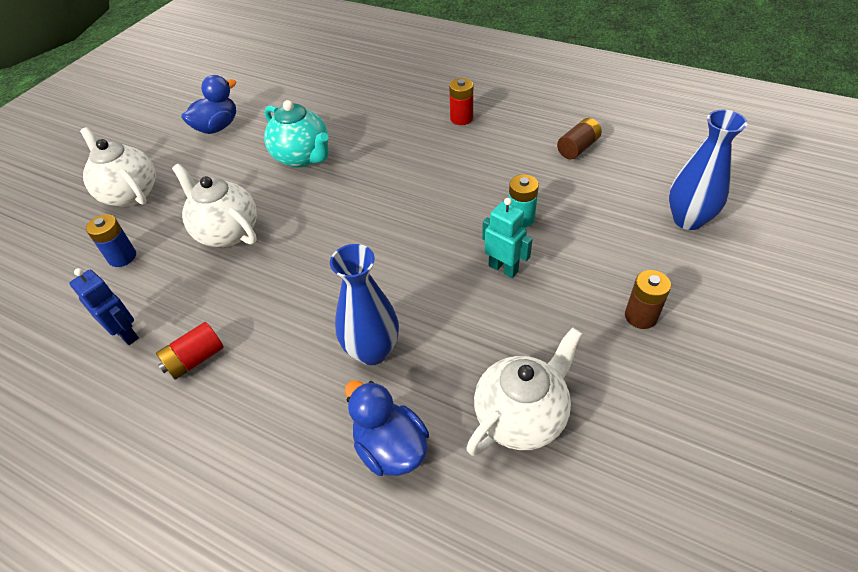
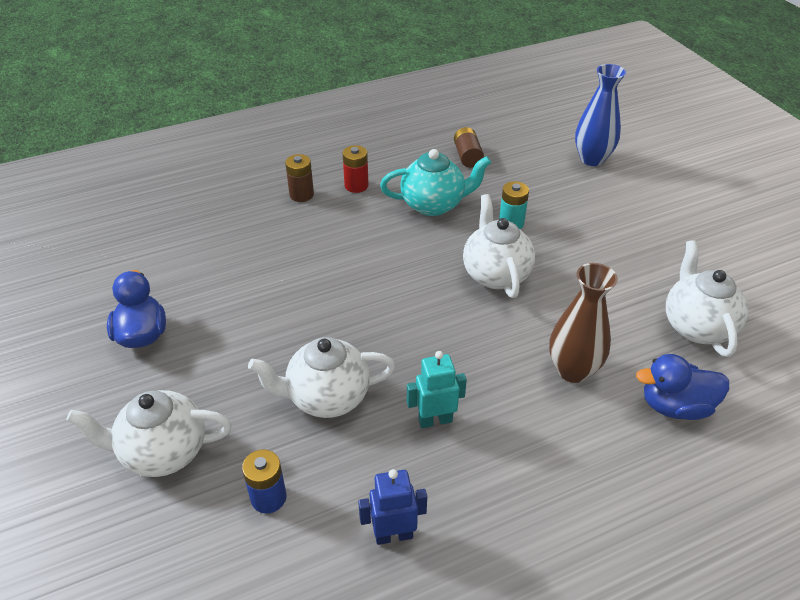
camera: 55 degrees left, 5 degrees down
red battery [156,322,224,380] -> none
turquoise teapot [264,100,329,168] -> turquoise teapot moved to [380,149,491,216]
blue vase [330,244,399,365] -> brown vase [549,263,618,383]
turquoise robot [482,198,532,278] -> turquoise robot moved to [407,351,467,428]
brown battery [625,270,671,329] -> brown battery moved to [285,154,314,202]
none -> white teapot [463,194,535,298]

